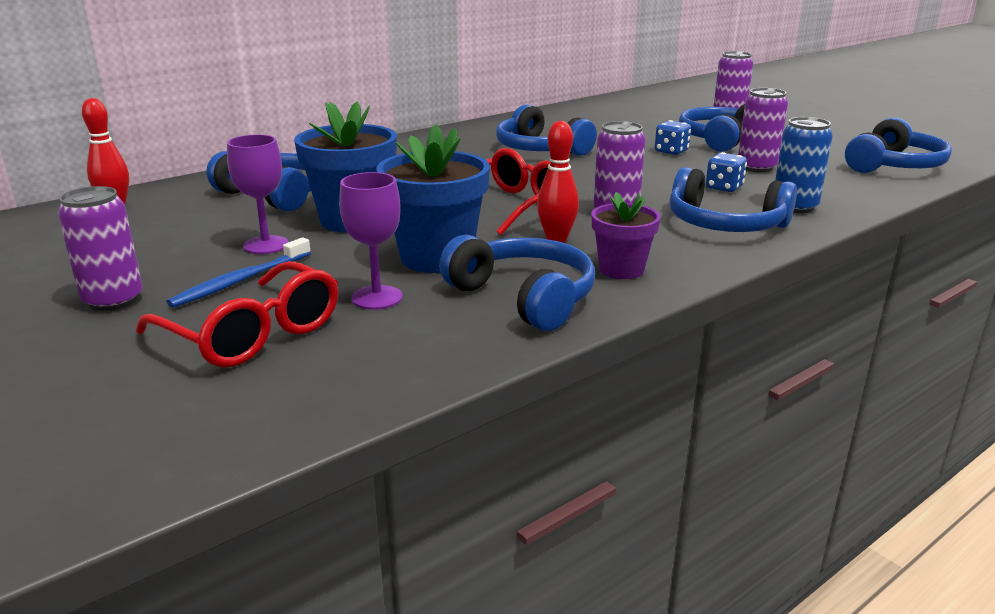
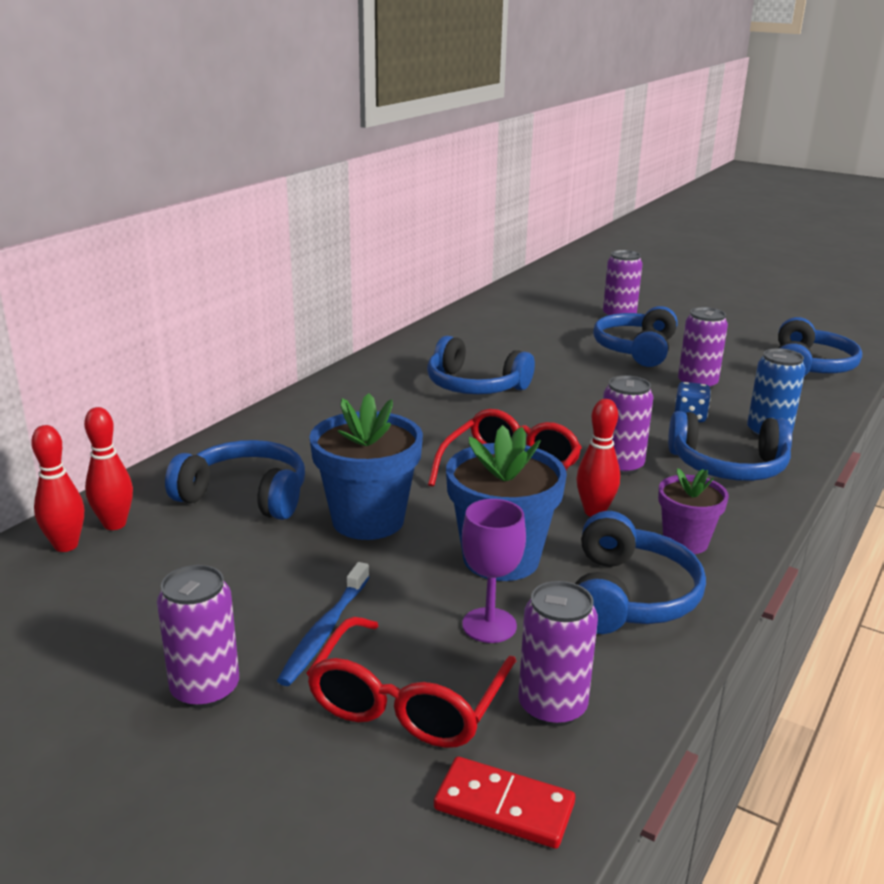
camera: 20 degrees left, 0 degrees up
red glasses [136,261,338,367] -> red glasses turned 90 degrees clockwise [307,616,517,748]
purple goblet [227,134,289,254] -> none
blue headphones [439,235,595,331] -> blue headphones turned 75 degrees clockwise [575,511,706,634]
blue dice [655,120,691,155] -> none
none -> red bowling pin [84,407,133,530]
none -> red domino [434,756,575,849]
none -> purple can [518,581,598,726]

